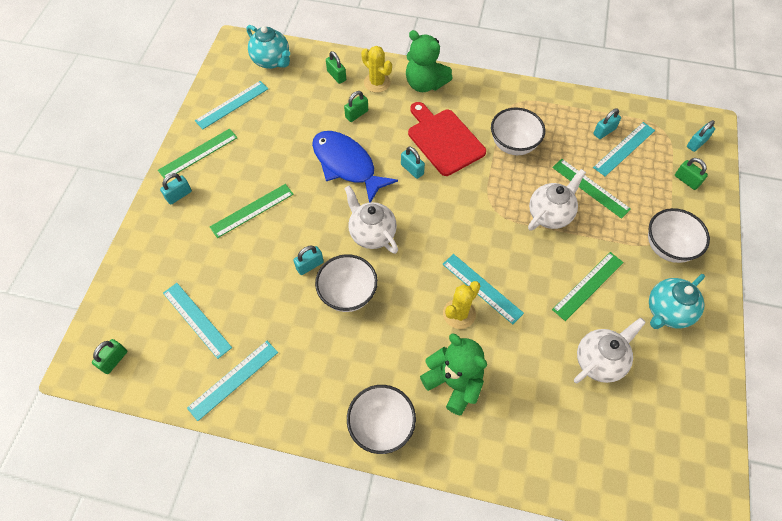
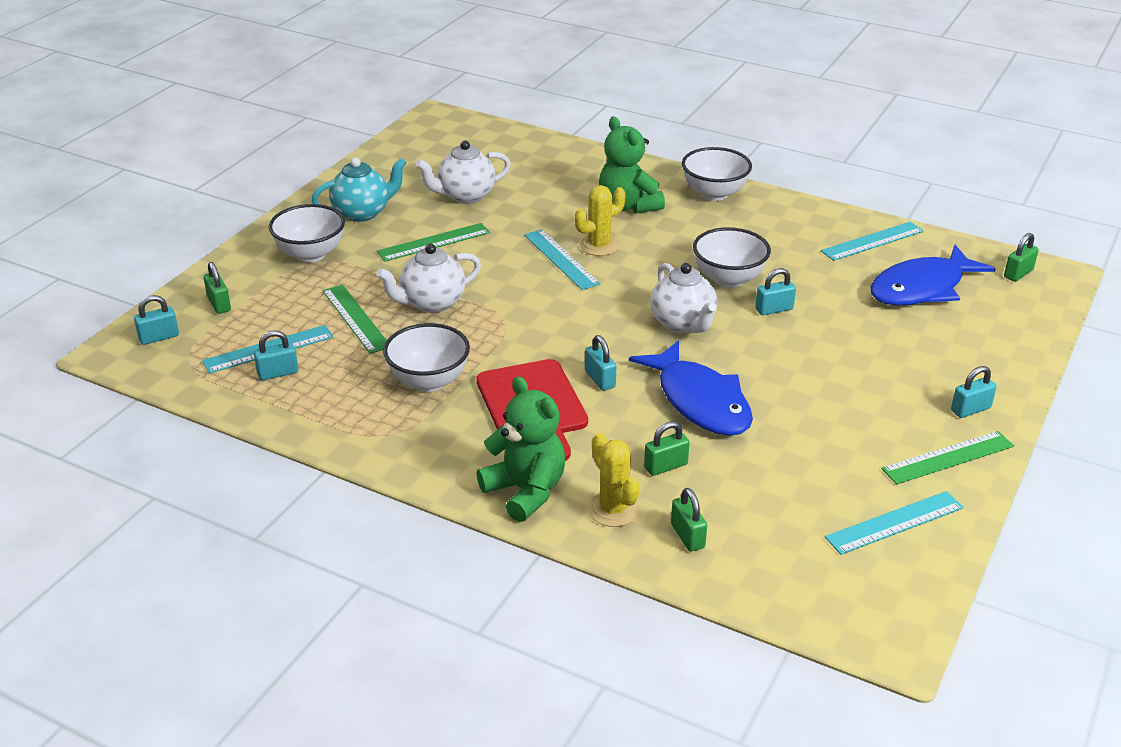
camera: 165 degrees left, 25 degrees down
turquoise ruler [163,283,232,359] -> blue fish [870,245,996,306]
green ruler [210,184,294,238] -> none
turquoise teapot [246,25,290,69] -> none

